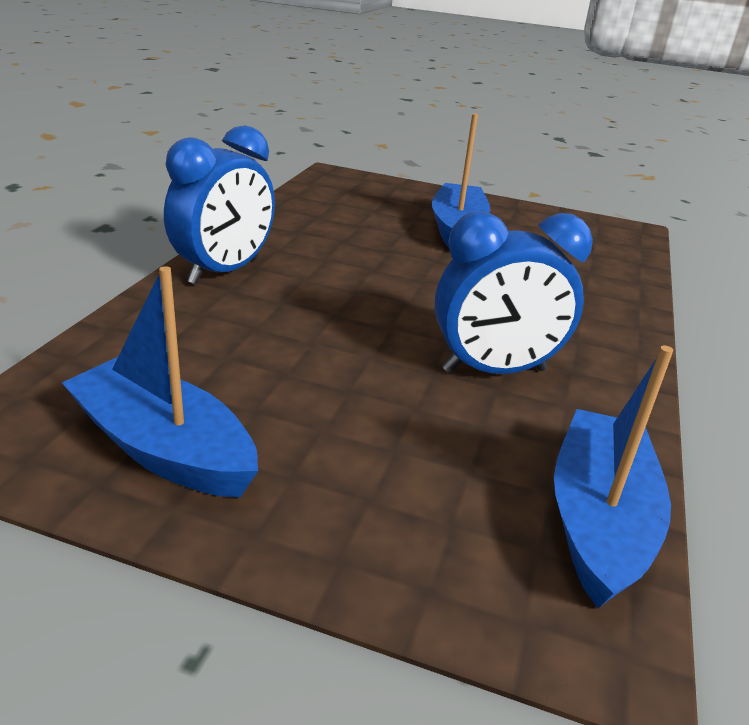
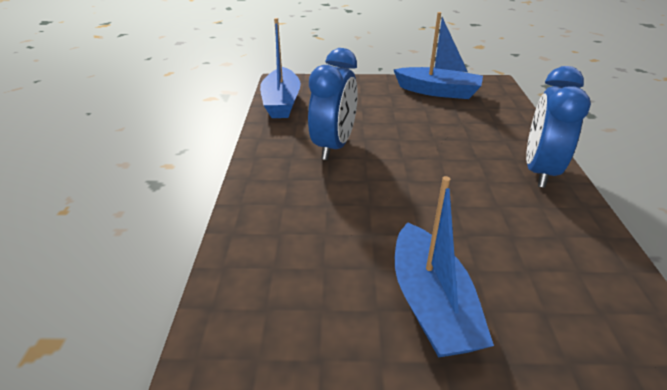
camera: 165 degrees right, 5 degrees up
blue clock [435,211,593,374] -> blue clock turned 135 degrees clockwise [308,48,358,160]

